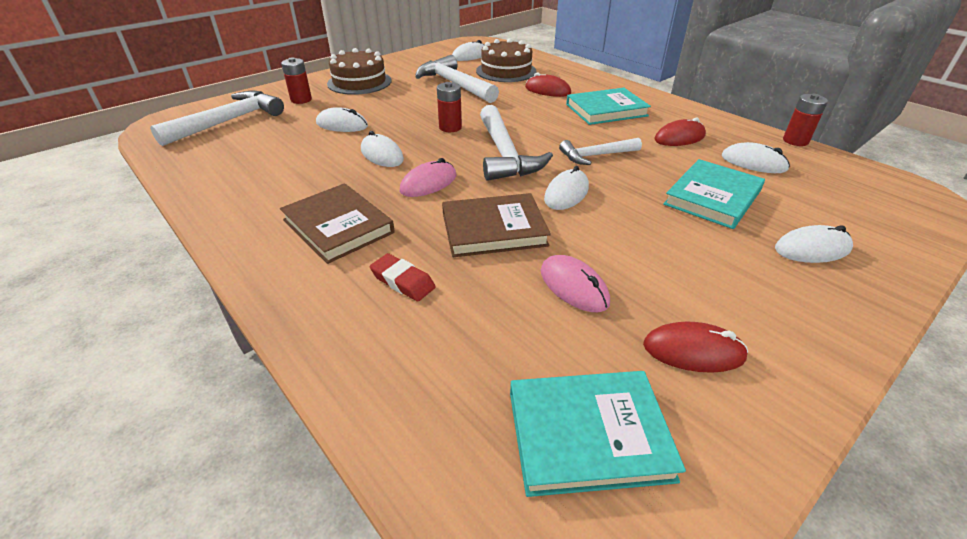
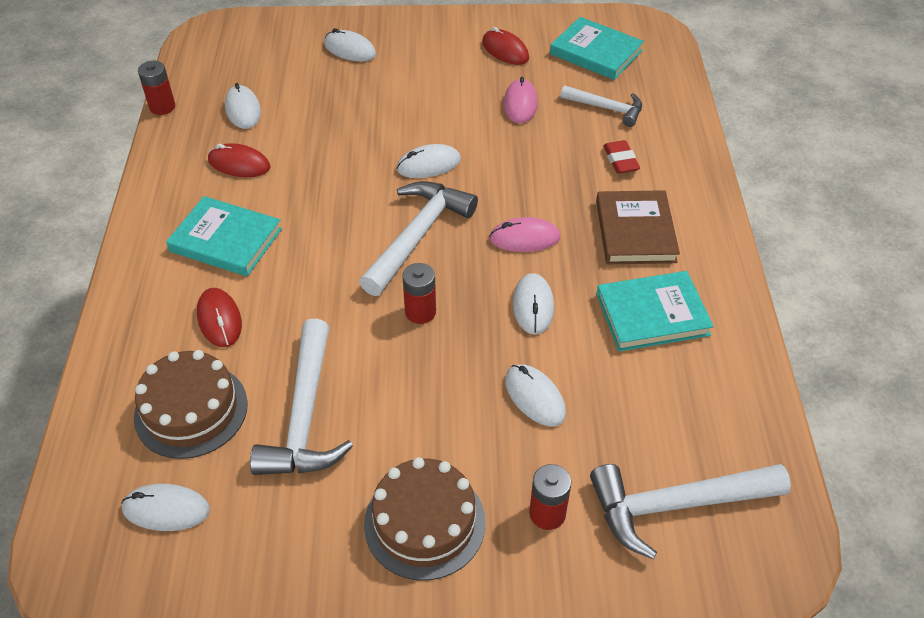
camera: 140 degrees left, 10 degrees up
brown book [442,193,551,257] -> none
white hammer [559,138,642,165] -> white hammer moved to [561,85,642,127]
turquoise book [663,159,765,229] -> turquoise book moved to [596,271,714,351]

